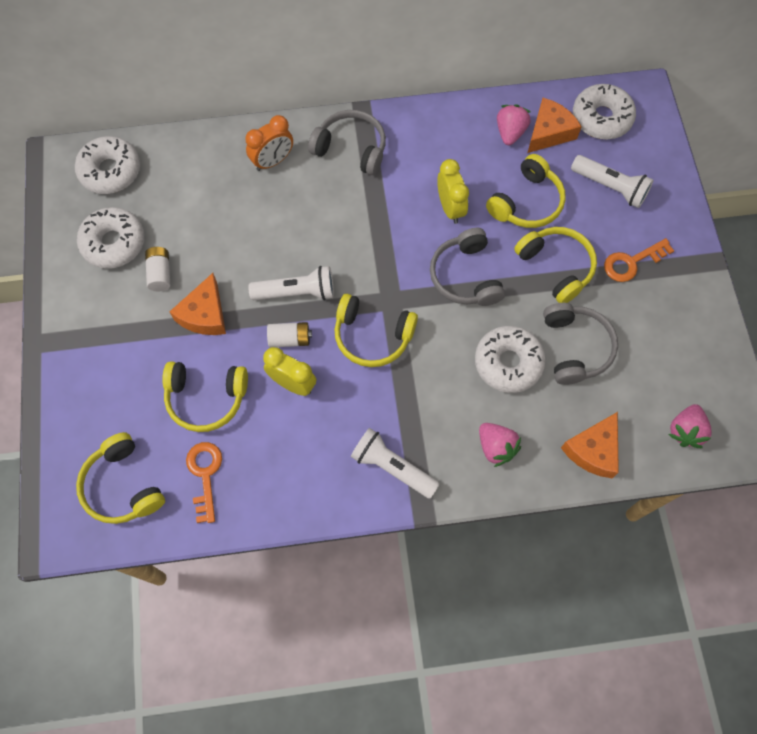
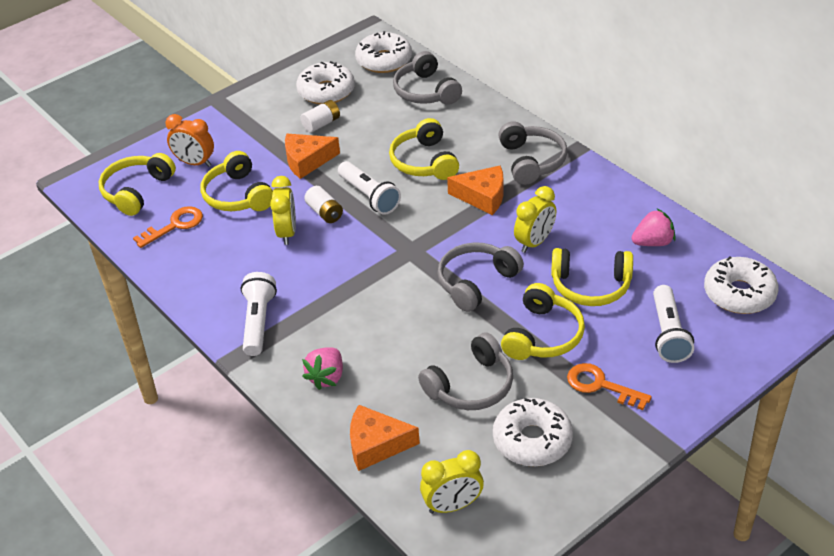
camera: 60 degrees right, 25 degrees down
orange clock [245,115,293,171] -> orange clock moved to [165,114,214,167]
yellow headphones [334,294,418,367] -> yellow headphones moved to [389,118,459,180]
white donut [475,326,546,393] -> white donut moved to [493,398,573,467]
orange cheese [527,98,582,153] -> orange cheese moved to [447,166,503,215]
pink strawberry [668,404,712,448] -> yellow clock [420,450,484,514]
none -> grey headphones [393,51,462,105]

